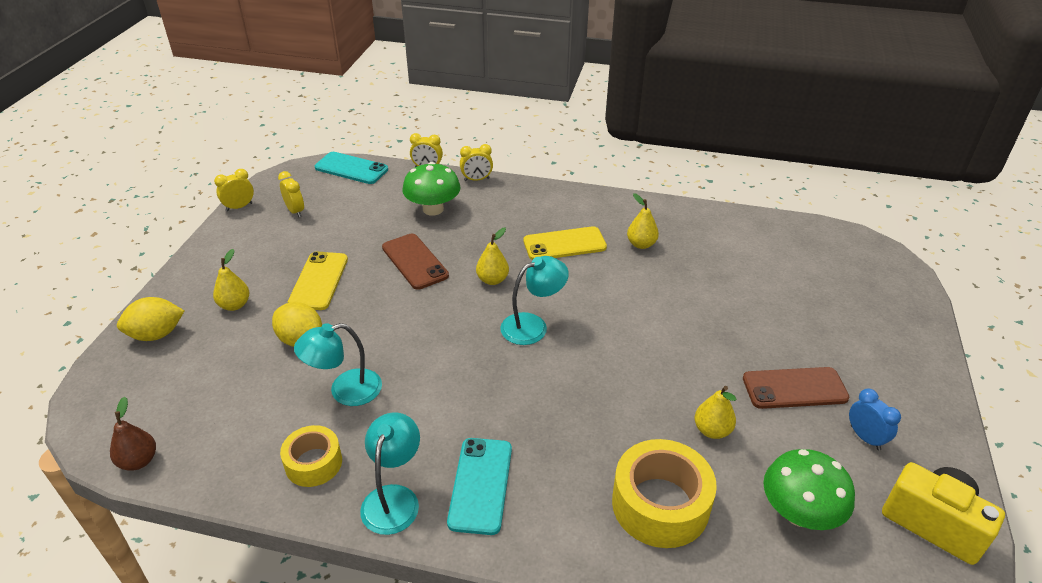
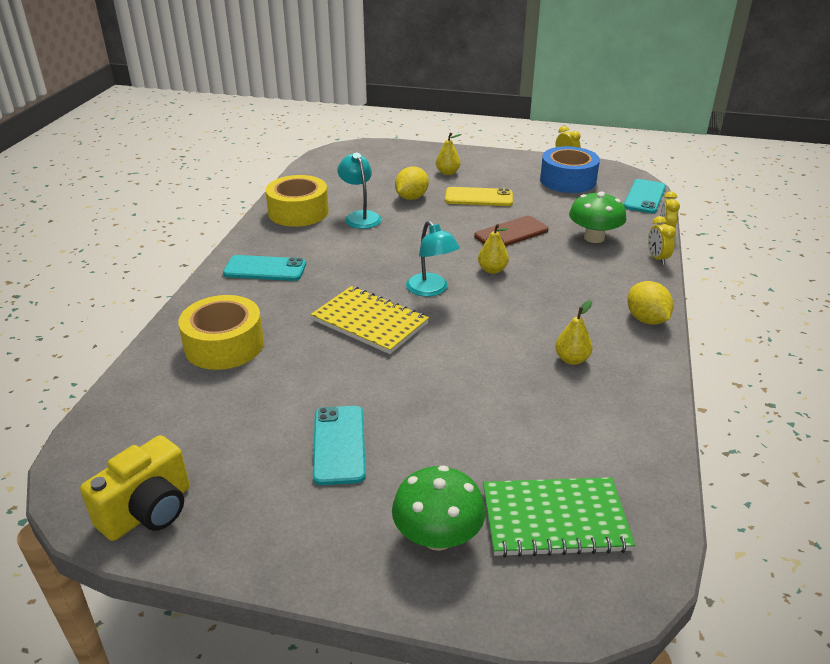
camera: 90 degrees right, 5 degrees down
brown pear [110,397,156,471] -> none
yellow lemon [117,297,184,341] -> yellow lemon moved to [627,281,673,325]
yellow clock [278,171,304,217] -> blue tape [540,146,600,193]
yellow tape [280,425,342,487] -> yellow tape [266,175,329,227], size x1.65
turquoise lamp [360,412,420,535] -> none
yellow phone [523,226,607,260] -> none
yellow pear [695,386,736,439] -> none
brown phone [743,367,849,409] -> turquoise phone [313,406,366,485]
green mushroom [763,449,855,530] -> green mushroom moved to [392,466,486,551]
blue clock [849,388,901,450] -> none
none -> yellow notebook [311,286,429,354]
none -> green notebook [483,477,635,557]

